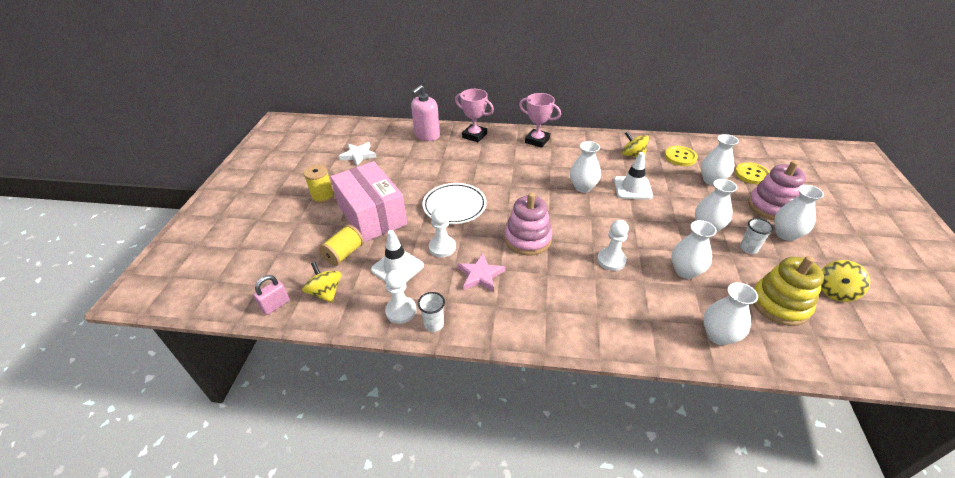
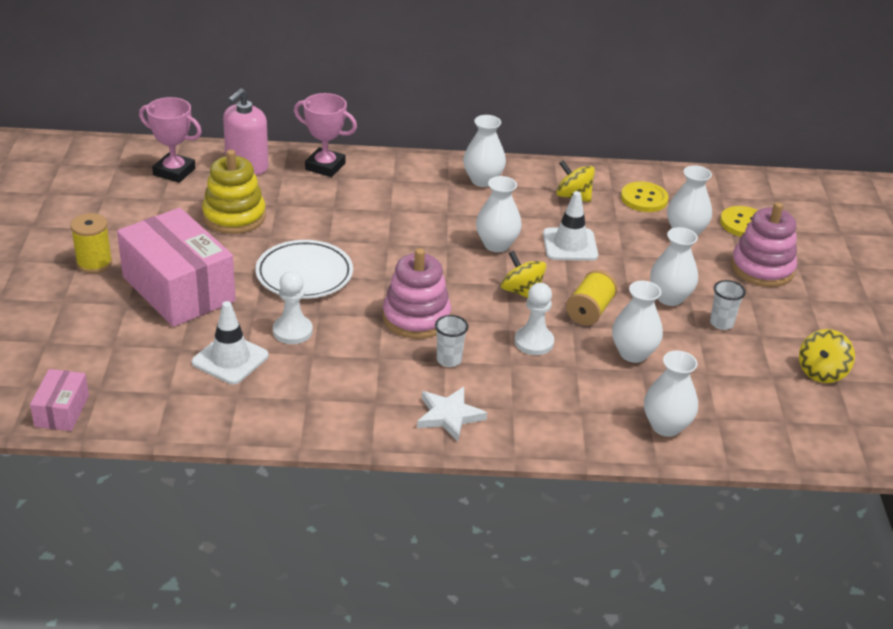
camera: 10 degrees left, 5 degrees down
pink padlock [254,275,290,315] -> pink box [30,369,89,431]
yellow spinning top [302,262,341,303] -> yellow spinning top moved to [501,251,546,298]
yellow spool [319,225,364,266] -> yellow spool moved to [566,270,618,326]
white star [339,142,377,166] -> white star moved to [417,387,487,442]
white pawn [385,270,417,324] -> none
white cup [418,292,445,332] -> white cup moved to [435,315,468,367]
pink star [458,253,505,292] -> none
pink trophy [519,93,561,148] -> pink trophy moved to [139,97,202,183]
yellow stacking toy [753,256,824,326] -> yellow stacking toy moved to [202,150,266,234]
white vase [774,185,824,241] -> white vase moved to [463,115,506,187]

